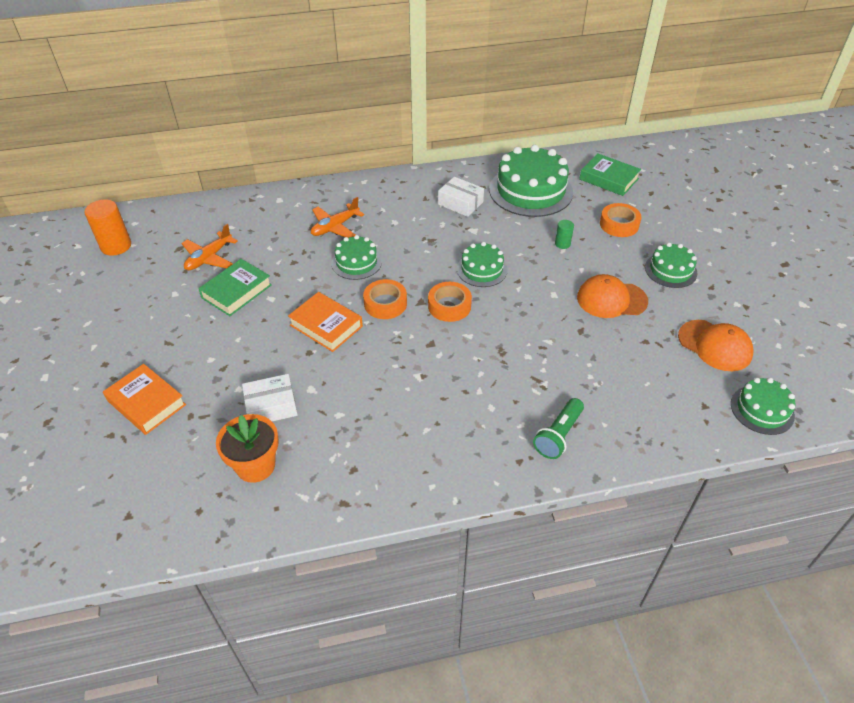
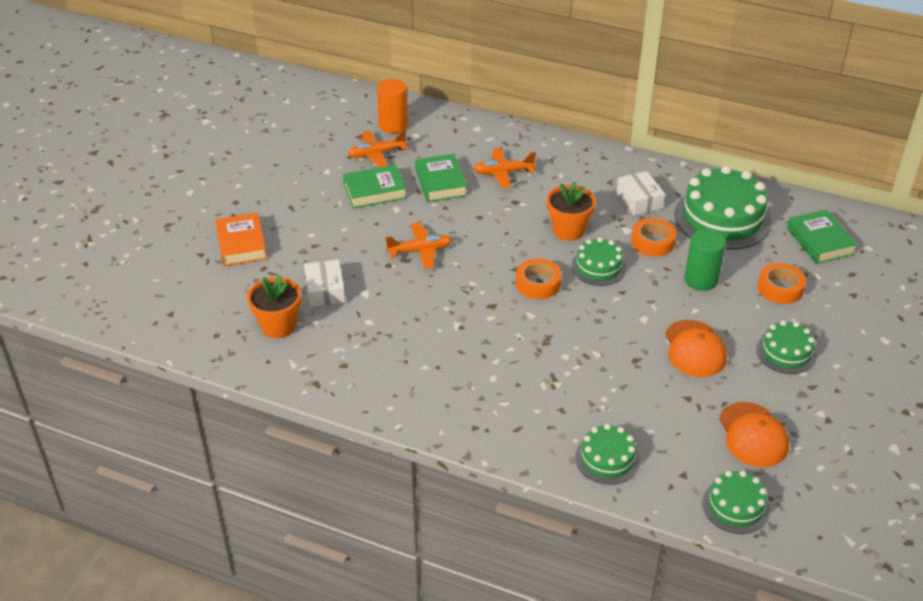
camera: 35 degrees right, 5 degrees down
orange cylinder [84,199,131,256] -> orange cylinder moved to [377,79,408,133]
white box [242,374,298,421] -> white box turned 60 degrees clockwise [304,259,345,307]
orange book [288,292,363,352] -> orange plane [385,223,452,269]
green cake [331,235,382,280] -> green cake moved to [575,424,640,485]
orange tape [363,279,407,319] -> orange tape moved to [631,218,676,257]
green flashlight [533,398,584,459] -> none
green cylinder [555,220,574,249] -> green cylinder [684,229,726,291], size x1.90
orange cap [577,274,648,318] -> orange cap turned 135 degrees counterclockwise [665,320,727,377]
none -> green book [415,154,467,202]
none -> orange flower pot [547,181,596,241]

